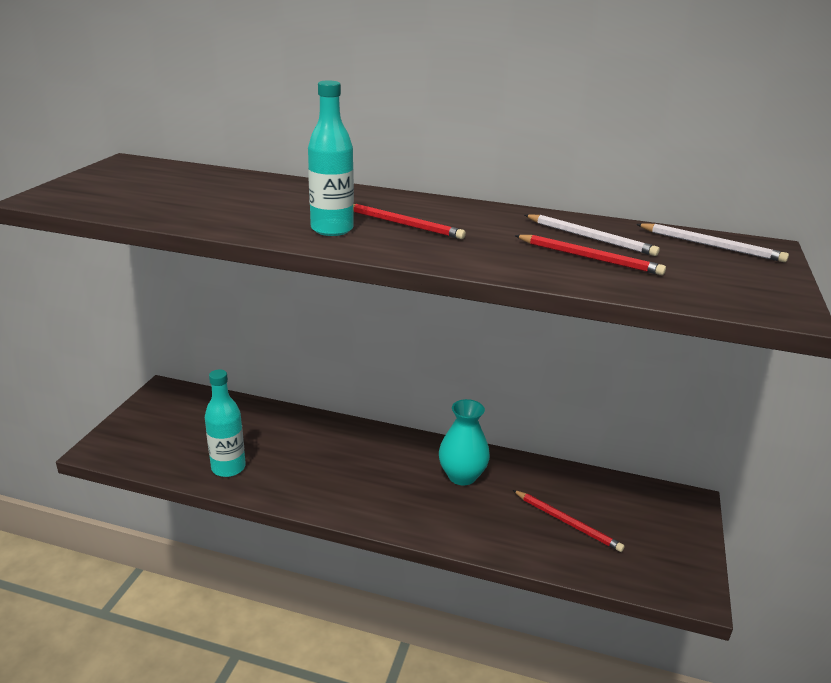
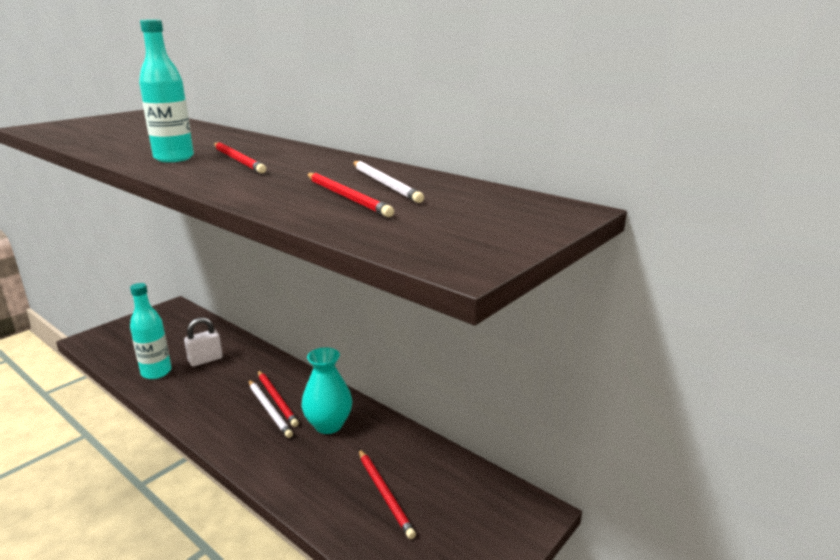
camera: 25 degrees right, 5 degrees down
white pencil [636,223,789,262] -> white pencil moved to [249,380,293,438]
none -> white padlock [184,317,223,367]
none -> red pencil [258,370,299,427]

